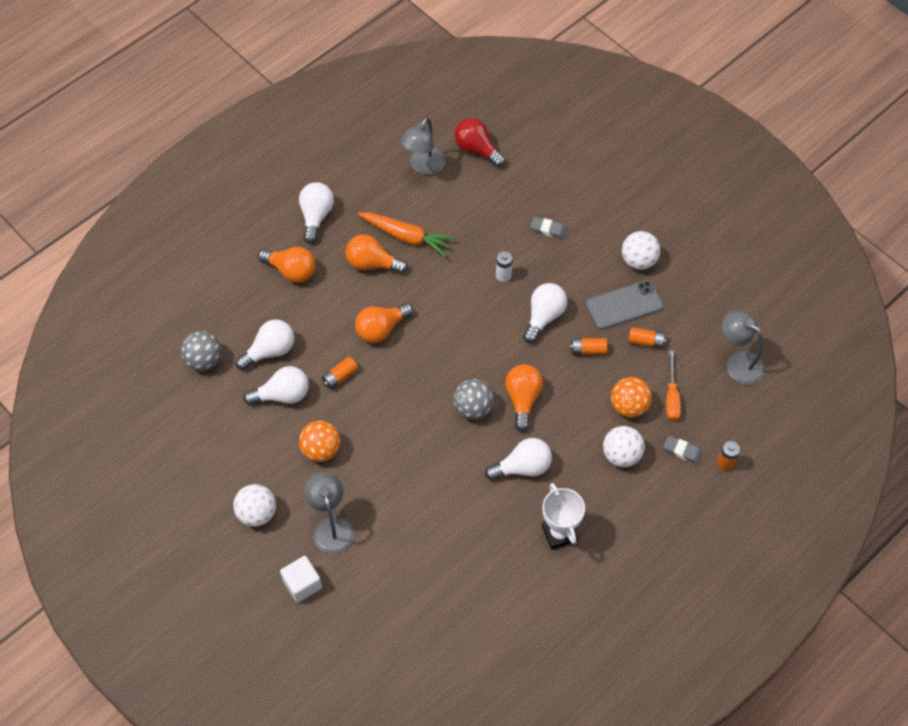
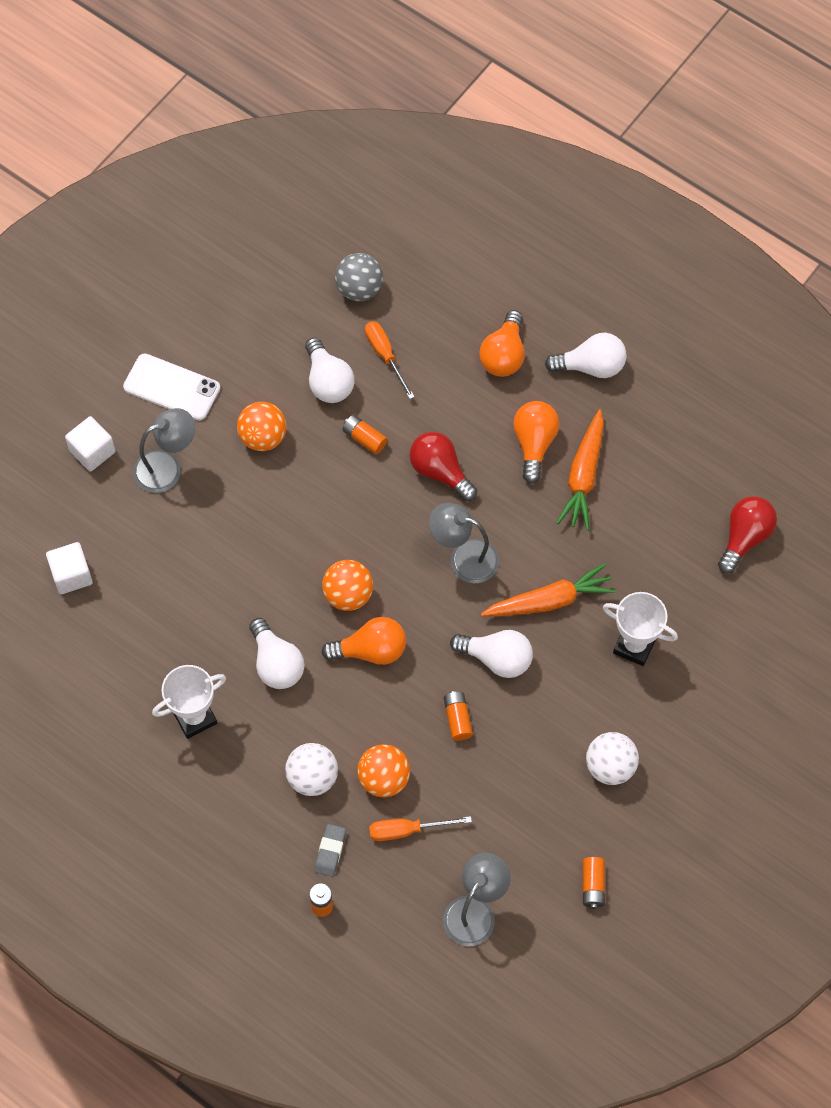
camera: 80 degrees right, 5 degrees up
white ball [233,484,276,527] -> white phone [123,353,220,421]
white light bulb [236,320,294,370] -> orange screwdriver [365,321,415,399]
orange light bulb [355,303,413,343] -> red light bulb [409,432,477,501]
grey lamp [401,117,445,175] -> grey lamp moved to [429,503,499,583]
grey ball [453,379,494,420] -> orange ball [322,560,373,611]
white battery [496,251,513,282] -> orange carrot [481,563,616,616]
grey eraser [530,217,567,239] -> white trophy [603,592,678,666]
grey phone [586,280,663,330] -> none
orange battery [628,327,666,348] -> orange battery moved to [583,857,605,909]
none -> white cube [46,542,93,594]

